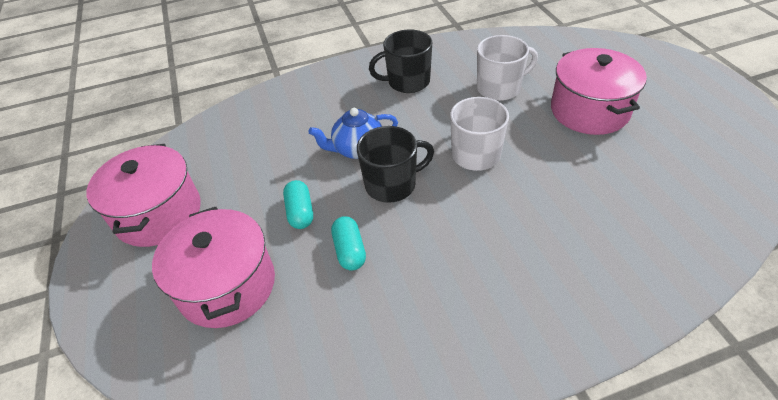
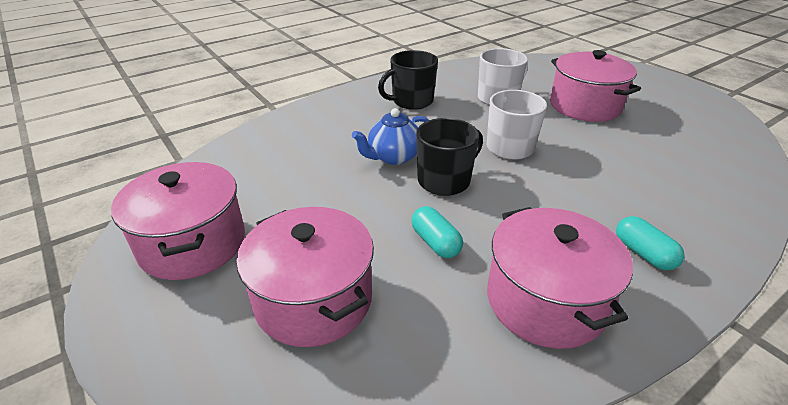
camera: 20 degrees left, 10 degrees down
turquoise capsule [283,180,313,229] -> turquoise capsule moved to [616,216,685,270]
none -> pink pot [487,207,633,349]

